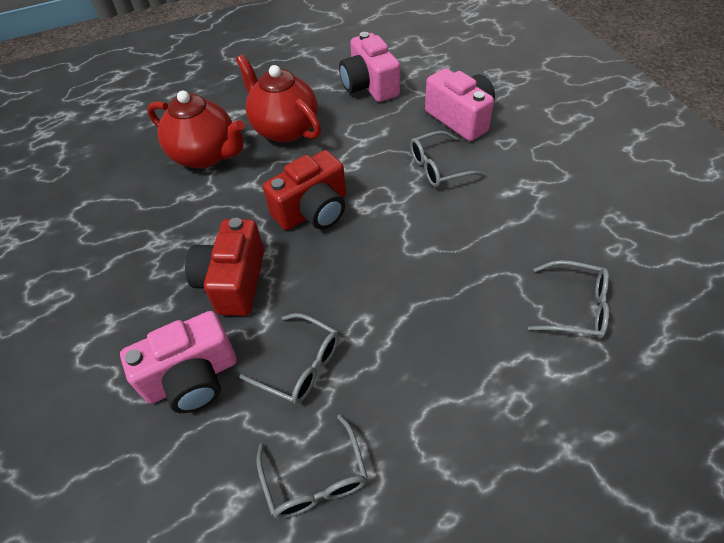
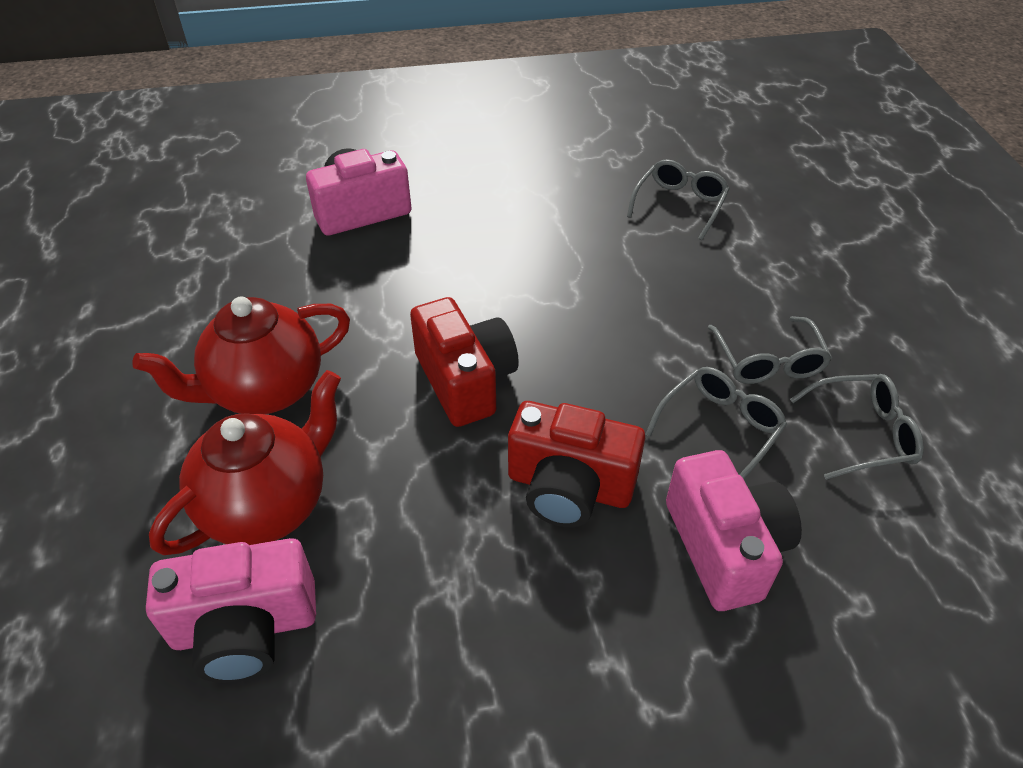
camera: 80 degrees left, 5 degrees down
pink camera [339,32,400,102] -> pink camera moved to [146,538,316,683]
grey glasses [410,131,486,187] -> grey glasses moved to [707,316,832,384]

